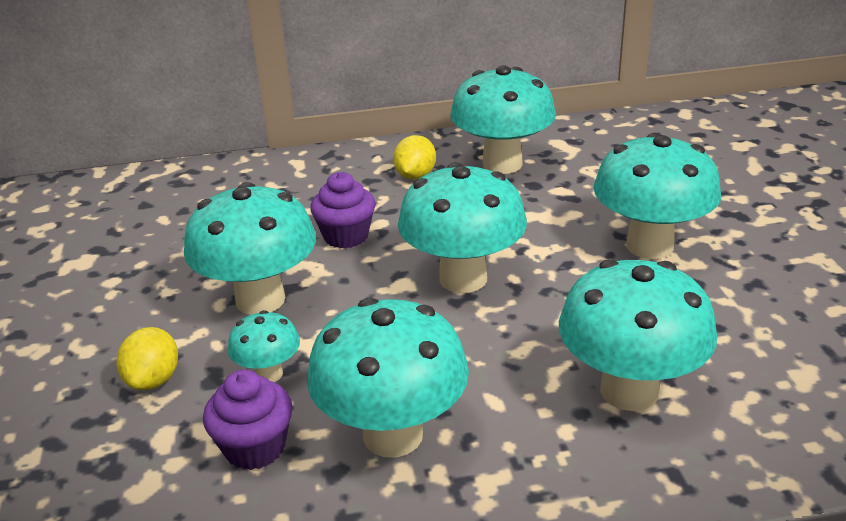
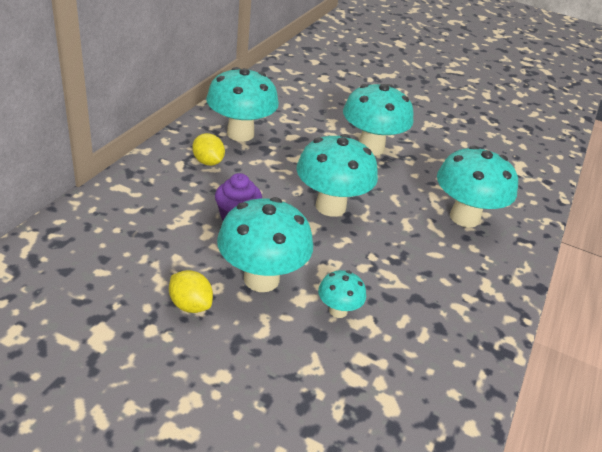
camera: 60 degrees left, 5 degrees up
yellow lemon [117,327,178,390] -> yellow lemon moved to [169,270,213,313]
purple cupcake [203,370,292,470] -> none
turquoise mushroom [307,298,469,458] -> none

